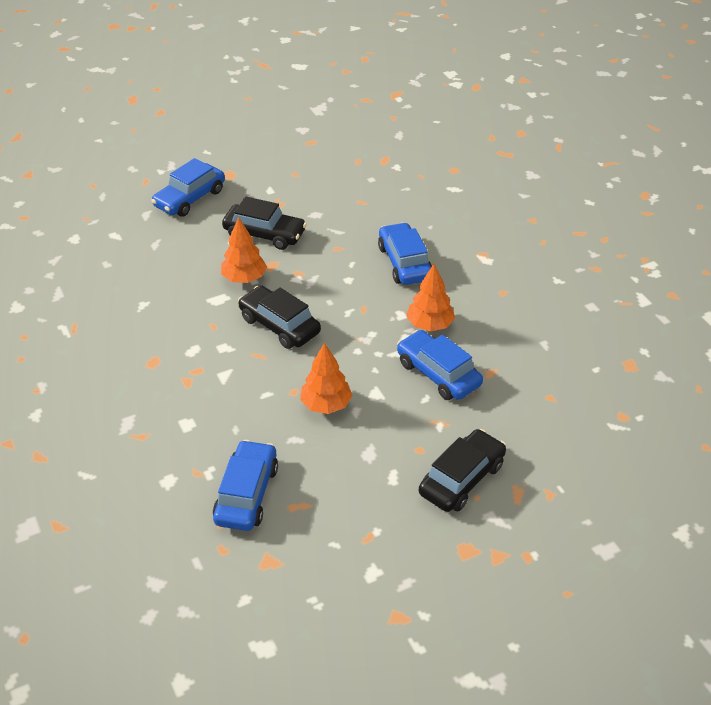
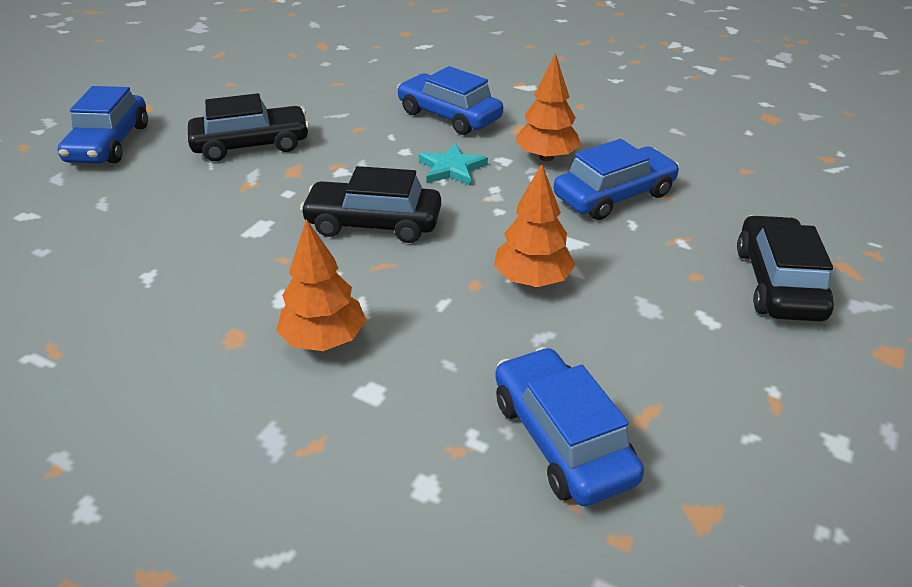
camera: 35 degrees left, 5 degrees down
orange tree [221,217,267,283] -> orange tree moved to [276,219,366,351]
blue car [397,330,483,400] -> blue car turned 135 degrees clockwise [553,139,680,220]
none -> turquoise star [419,143,488,186]

